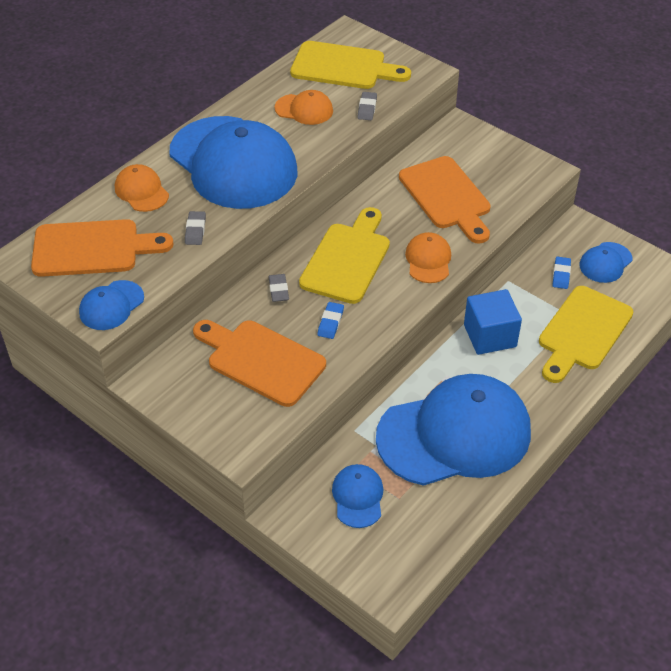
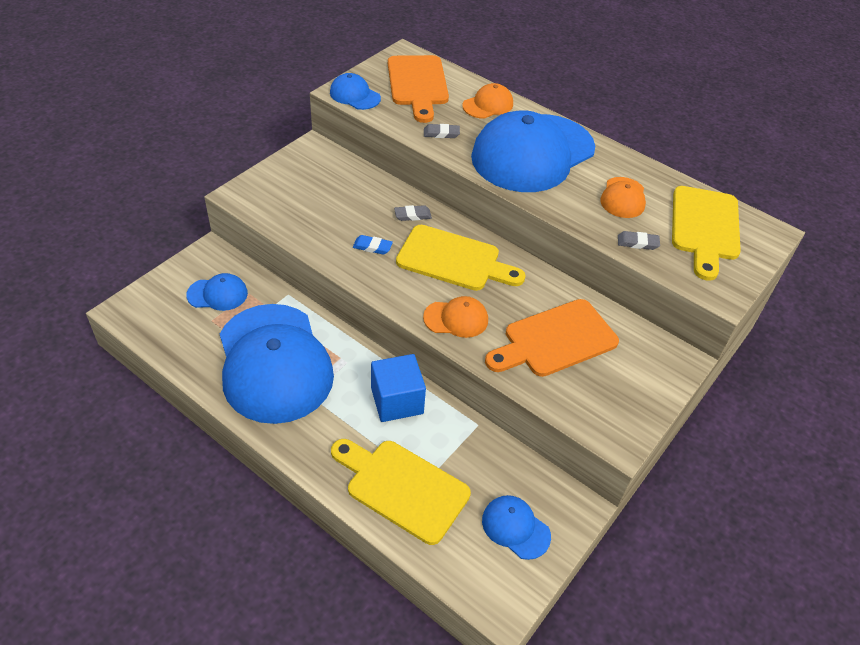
camera: 85 degrees right, 0 degrees up
orange cutting board [193,320,326,407] -> none
blue eraser [553,257,571,289] -> none

